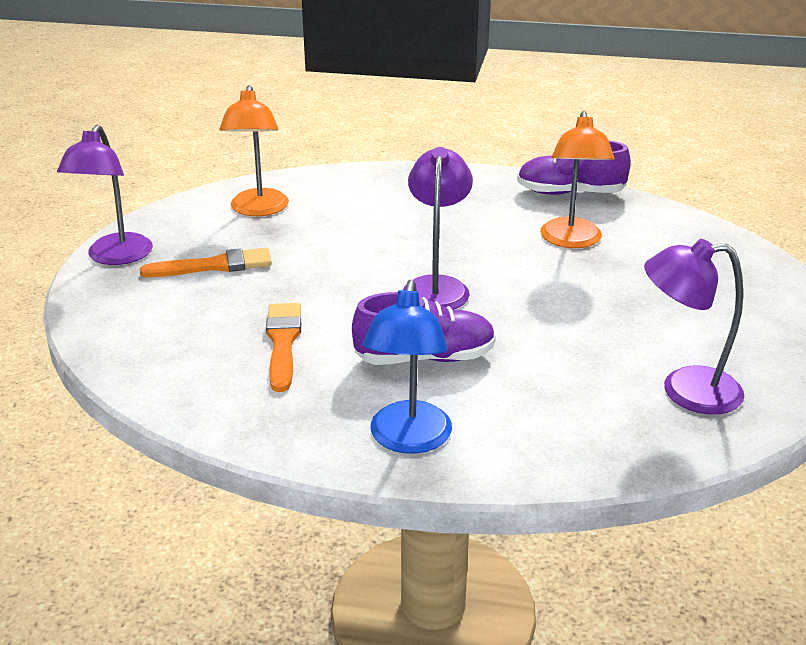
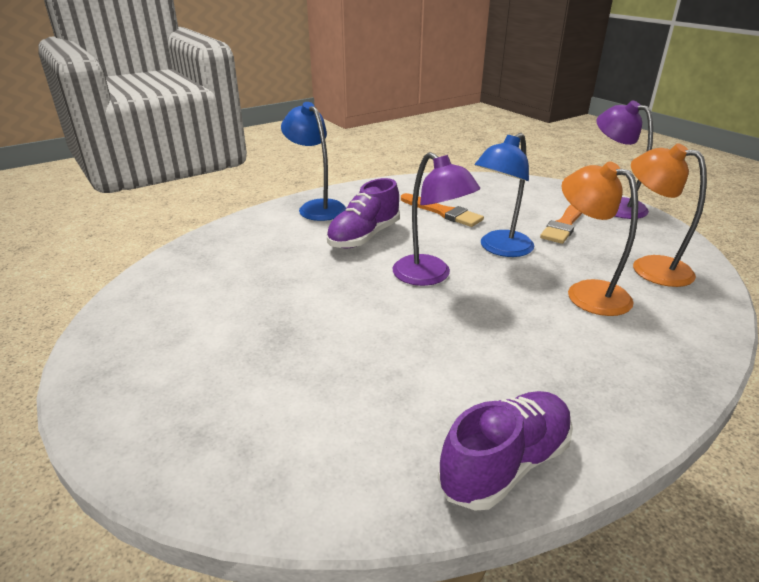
camera: 135 degrees right, 0 degrees up
orange lamp [540,111,614,248] -> orange lamp moved to [561,161,638,316]
purple lamp [644,239,744,415] -> none
none -> blue lamp [475,133,534,257]

